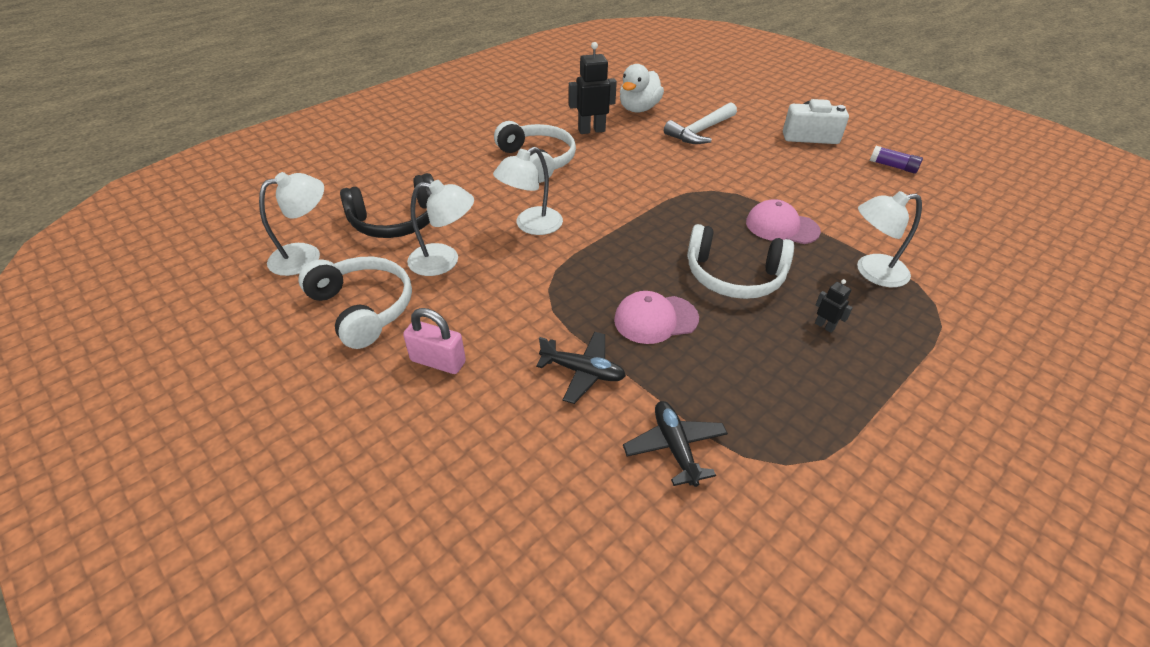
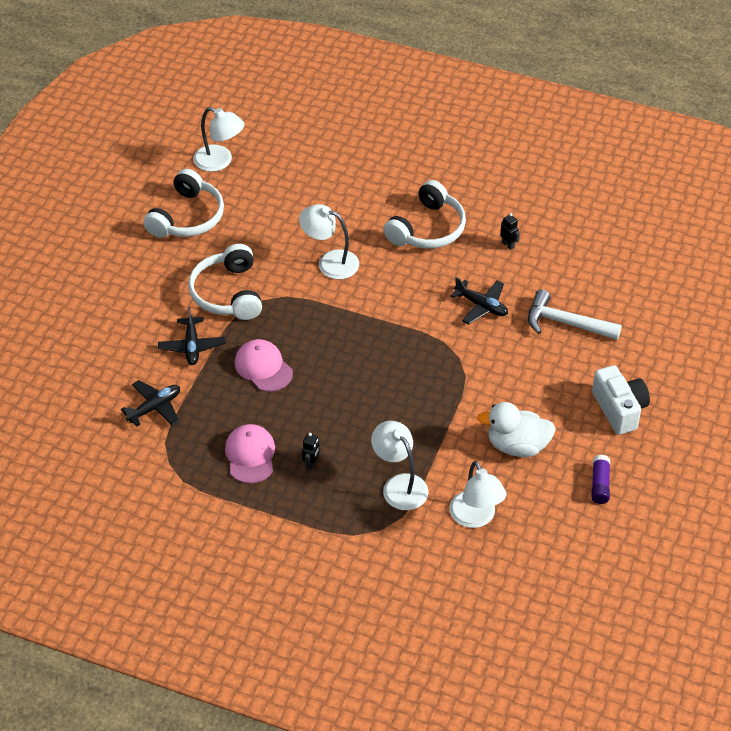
camera: 65 degrees right, 5 degrees up
black headphones [340,173,434,238] -> none
pink padlock [403,308,466,374] -> none
white lamp [407,180,474,276] -> white lamp moved to [449,461,506,528]
black robot [569,42,617,134] -> black robot [500,213,520,250], size x0.49
white duck [620,64,664,112] -> white duck moved to [477,402,556,457]
white headphones [687,224,794,299] -> white headphones moved to [188,244,262,320]
pink cap [746,199,821,244] -> pink cap moved to [225,424,275,483]
none -> black plane [450,277,508,324]

